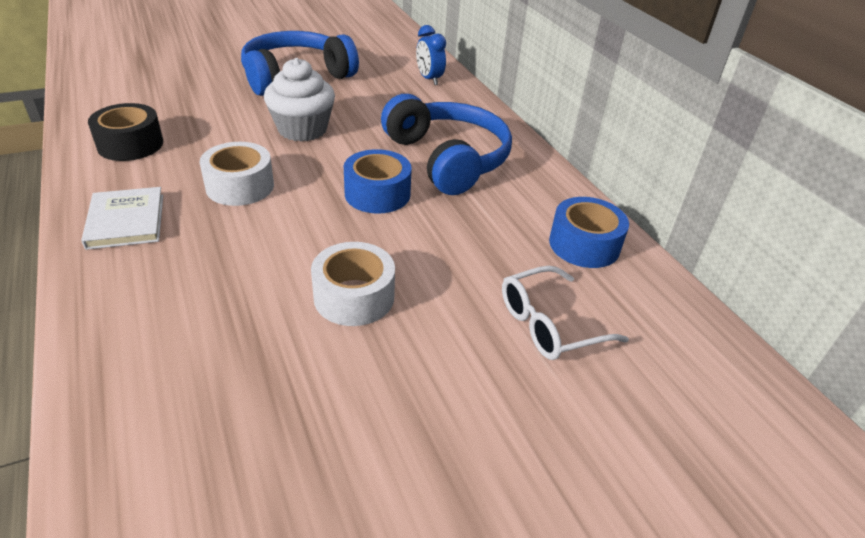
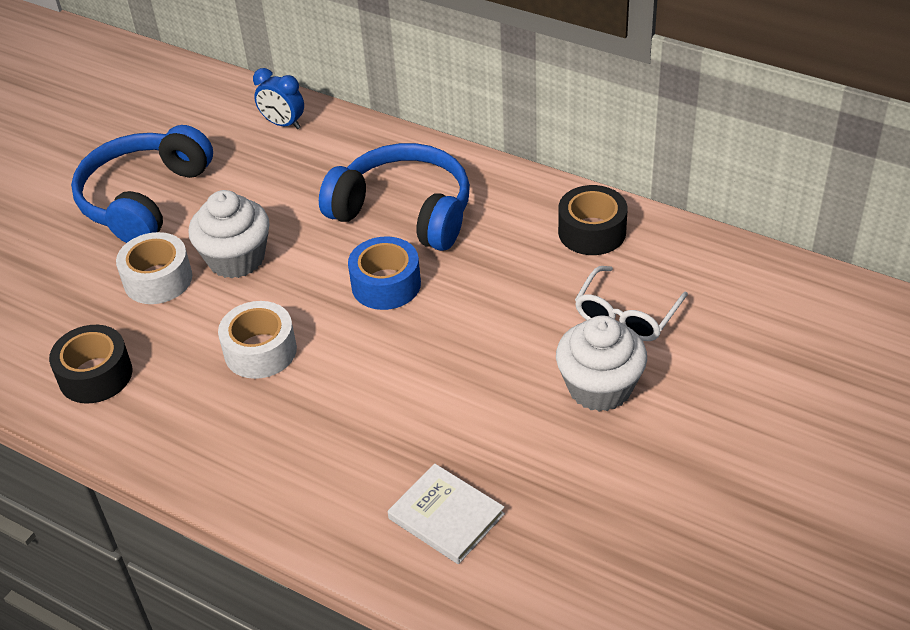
camera: 30 degrees left, 5 degrees up
white book [81,187,163,250] -> white book moved to [388,463,505,564]
white tape [311,242,395,326] -> white tape moved to [116,232,192,304]
blue tape [549,197,629,268] -> black tape [558,185,627,255]
none -> white cupcake [556,316,647,412]

